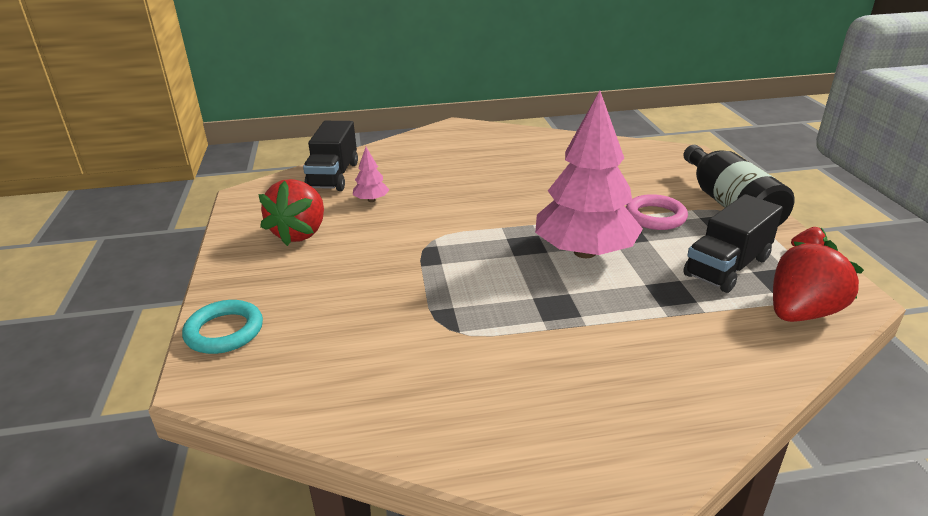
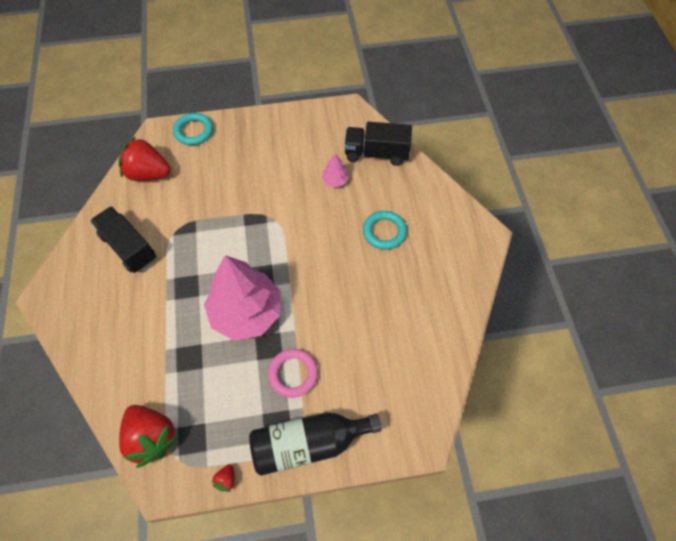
camera: 90 degrees right, 30 degrees up
red strawberry [258,179,324,246] -> red strawberry moved to [118,136,171,181]
black truck [683,194,783,293] -> black truck moved to [90,206,156,273]
none -> turquoise ring [363,211,407,250]

